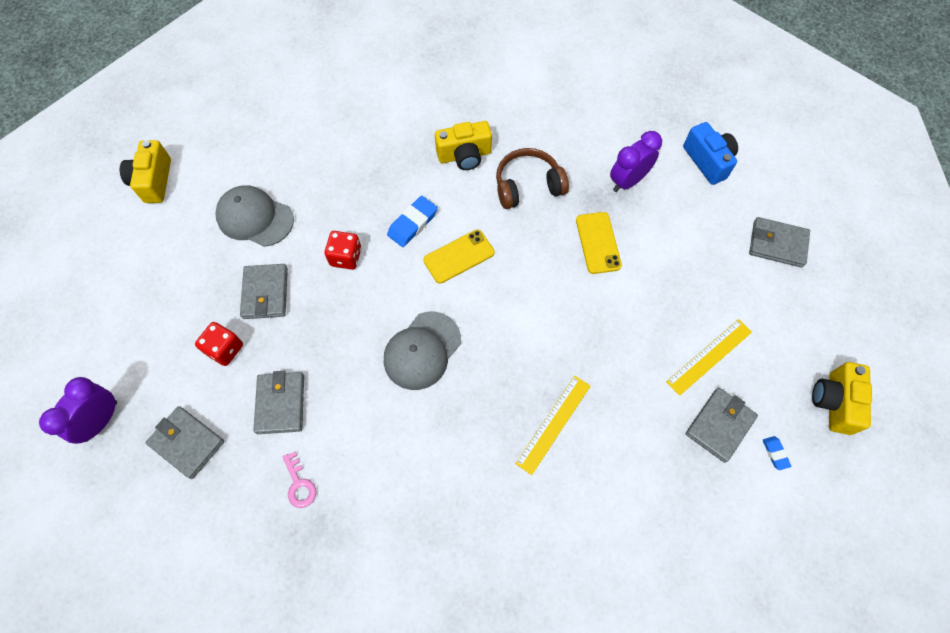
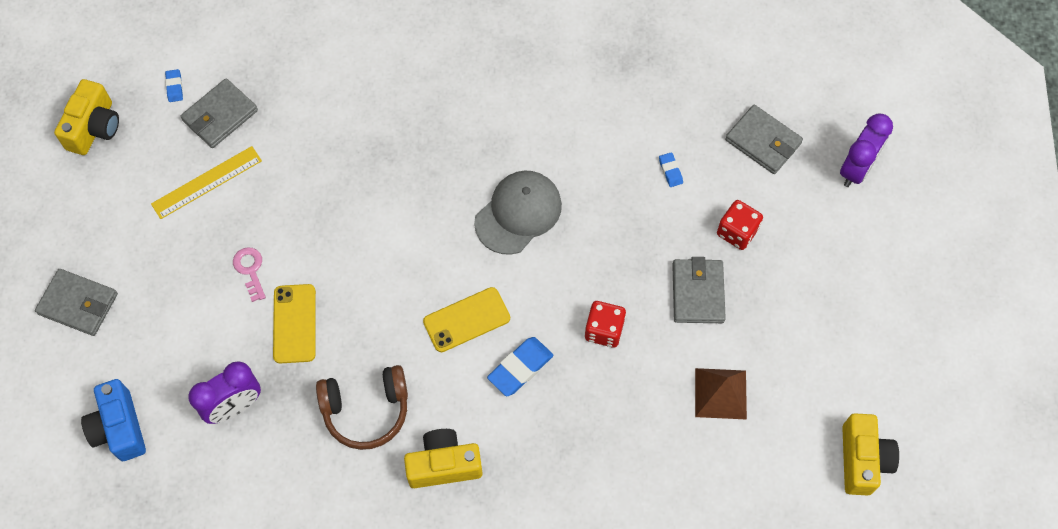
camera: 175 degrees left, 0 degrees up
grey cap [215,185,294,247] -> brown pyramid [695,368,747,420]
grey wallet [253,371,304,434] -> blue eraser [659,152,683,187]
pink key [282,452,317,508] -> pink key moved to [233,247,266,302]
yellow ruler [515,376,590,475] -> none

